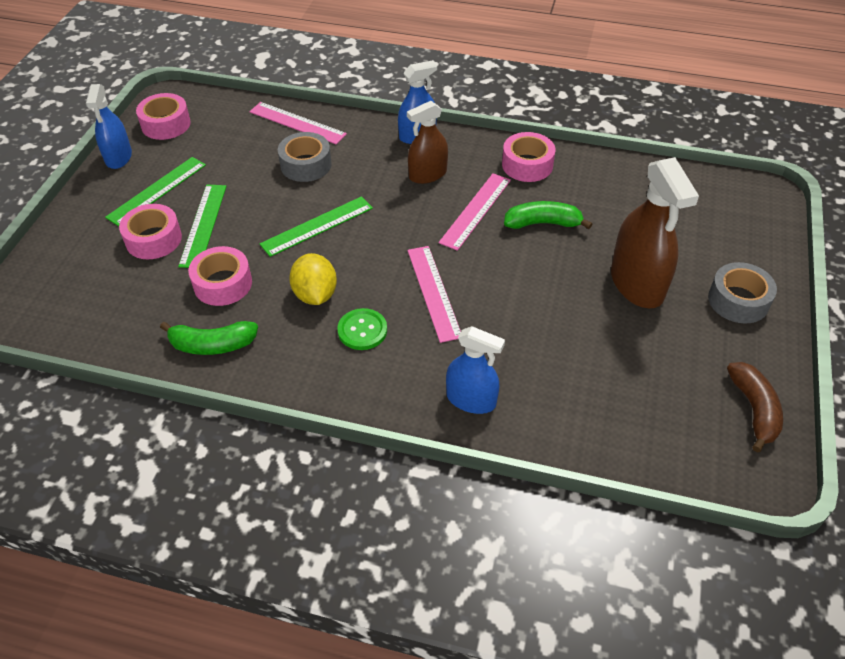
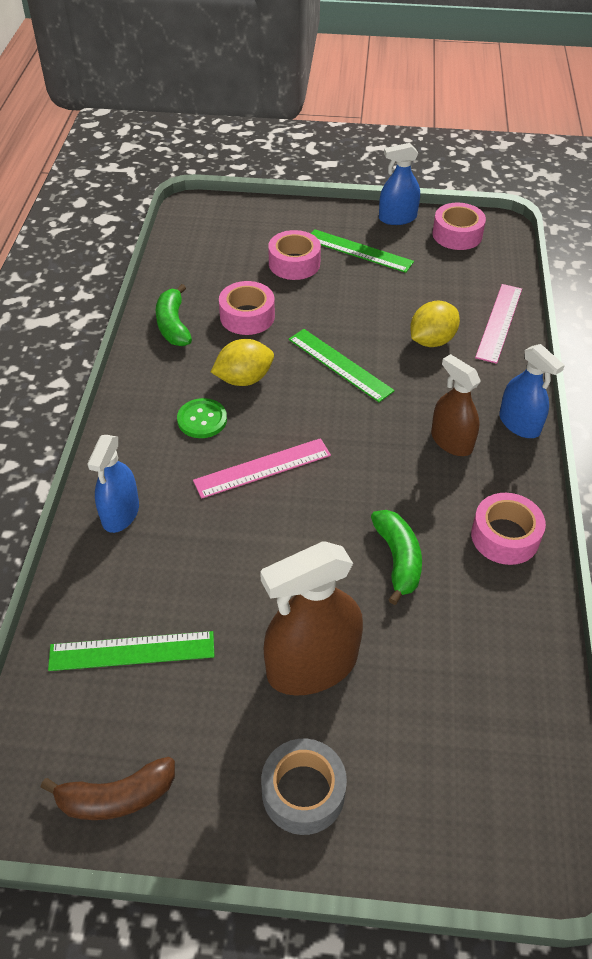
camera: 80 degrees right, 0 degrees up
green ruler [178,185,227,268] -> green ruler moved to [48,631,214,671]
grey tape [278,132,332,182] -> yellow lemon [410,301,460,347]
pink ruler [439,173,511,251] -> none

